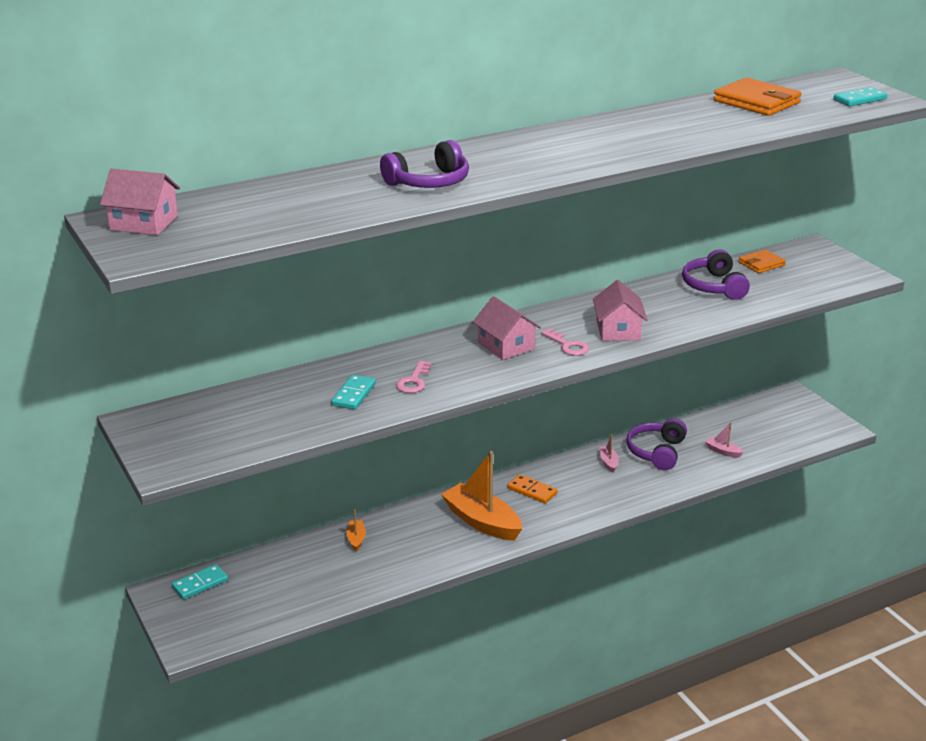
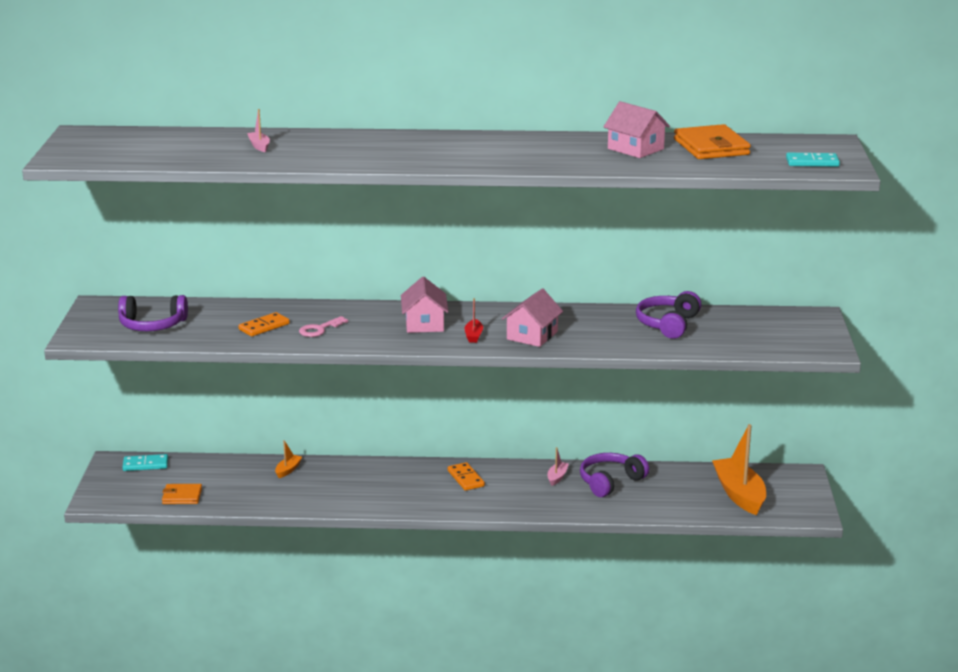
camera: 30 degrees right, 5 degrees down
pink house [100,169,180,235] -> pink house moved to [603,101,670,158]
turquoise domino [331,375,376,410] -> orange domino [238,312,290,336]
purple headphones [380,140,469,188] -> purple headphones moved to [118,295,188,331]
orange boat [441,451,522,541] -> orange boat moved to [712,424,766,515]
pink key [541,328,589,356] -> red boat [465,298,483,343]
pink boat [705,422,744,458] -> pink boat moved to [247,109,270,152]
orange wallet [739,249,786,273] -> orange wallet moved to [162,484,202,504]

